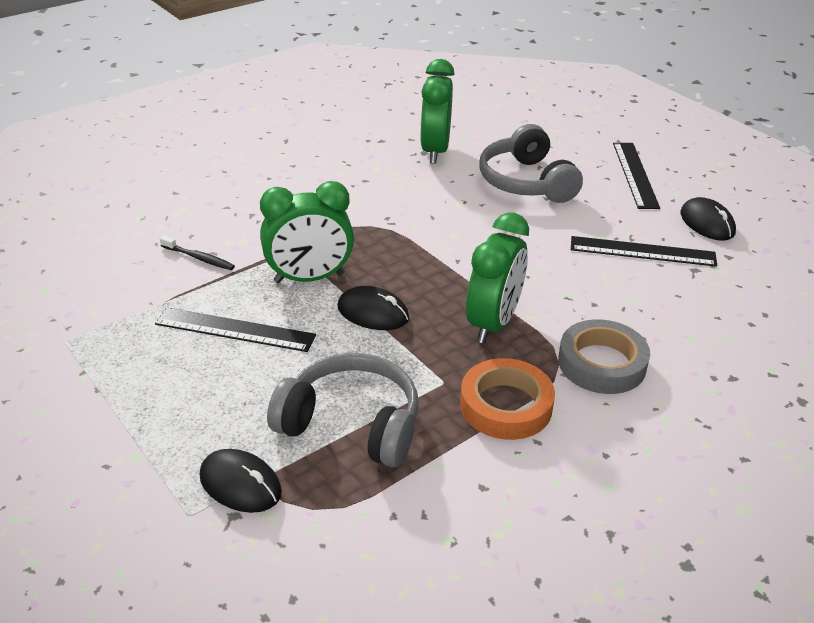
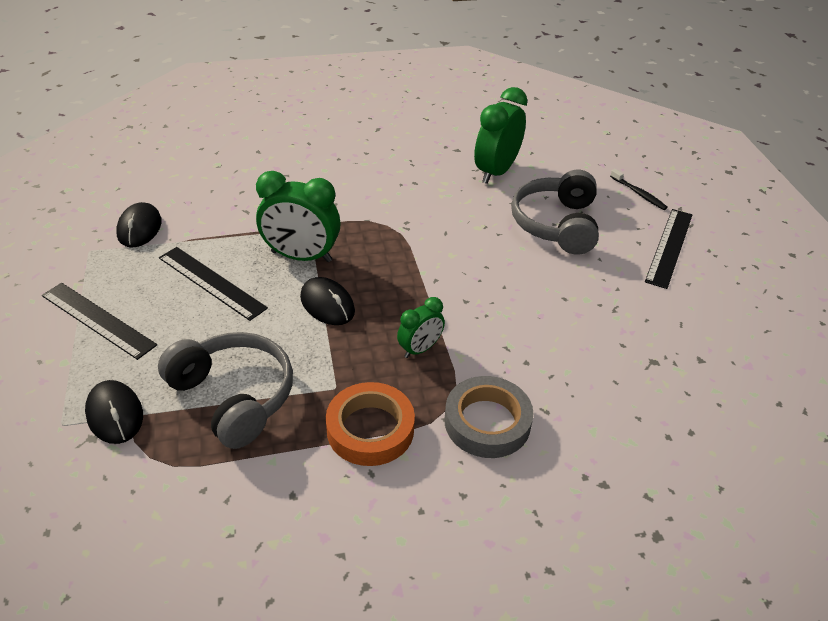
camera: 25 degrees right, 5 degrees up
black toothbrush [160,236,235,270] -> black toothbrush moved to [610,169,668,210]
green clock [466,213,529,344] -> green clock [397,297,445,358], size x0.56
black ruler [571,236,717,267] -> black ruler moved to [42,283,157,360]
black mouse [680,197,736,241] -> black mouse moved to [116,202,162,248]

